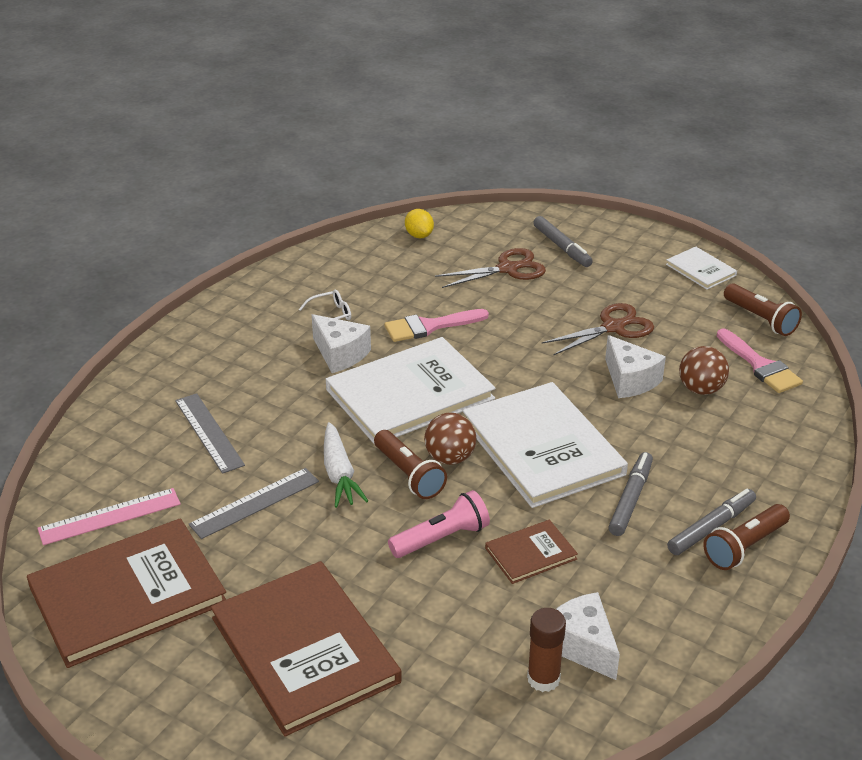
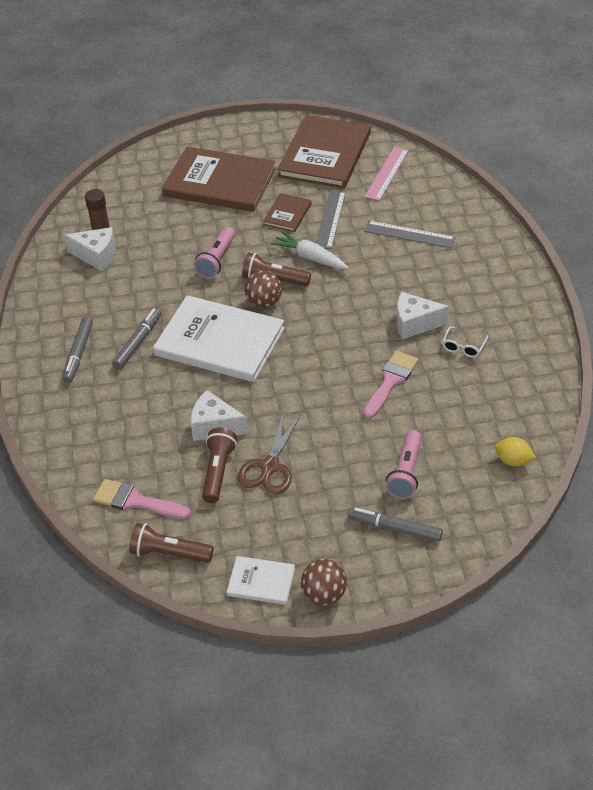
camera: 140 degrees right, 10 degrees up
white book [326,337,496,445] -> none
brown scissors [435,248,546,288] -> pink flashlight [386,430,422,499]
brown book [485,520,578,584] -> brown book moved to [263,193,312,232]
grey marker [608,452,653,536] -> grey marker turned 135 degrees counterclockwise [112,308,162,369]
brown ball [679,346,729,395] -> brown ball moved to [301,559,347,605]
brown flashlight [703,504,790,570] -> brown flashlight moved to [202,428,237,503]

